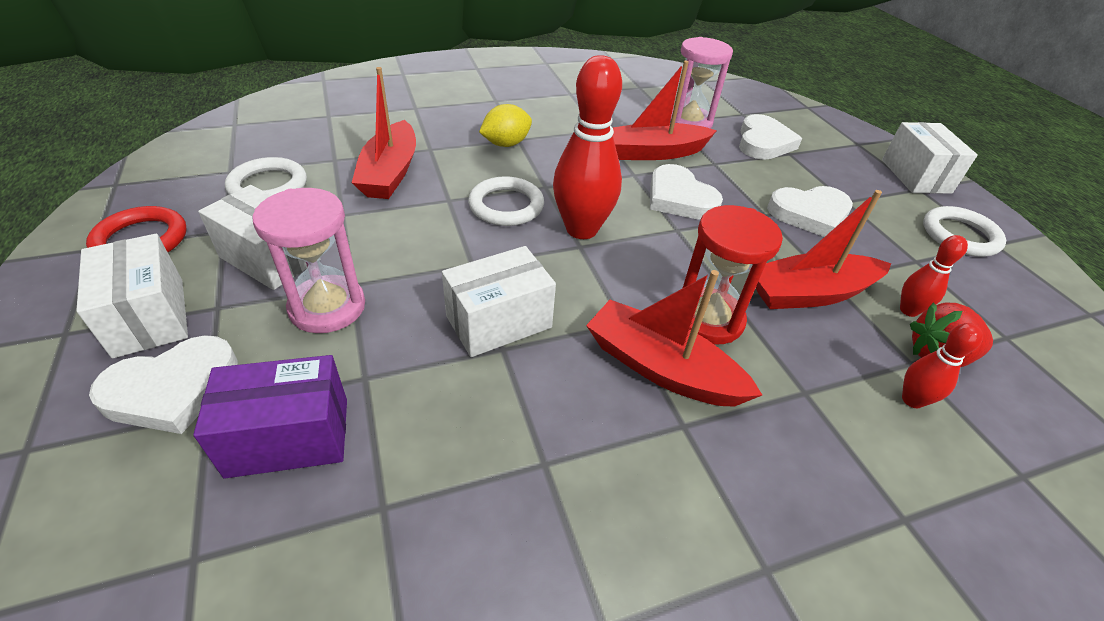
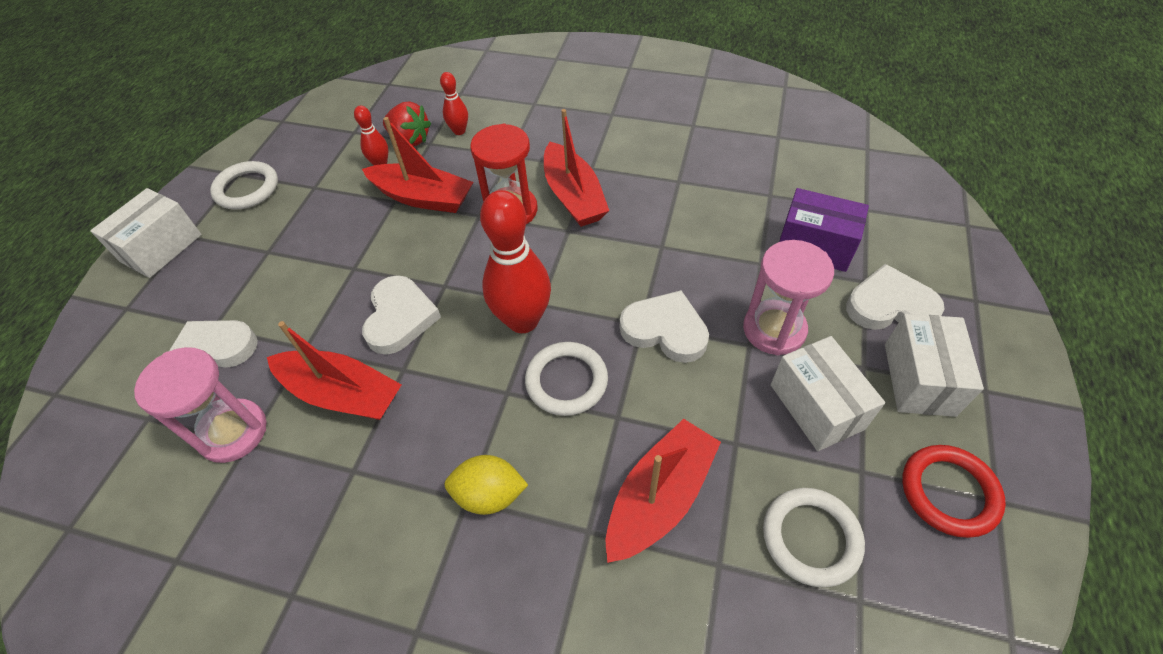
camera: 140 degrees left, 10 degrees up
white box [442,246,556,357] -> none
white heart [767,186,853,237] -> white heart moved to [620,290,709,363]

